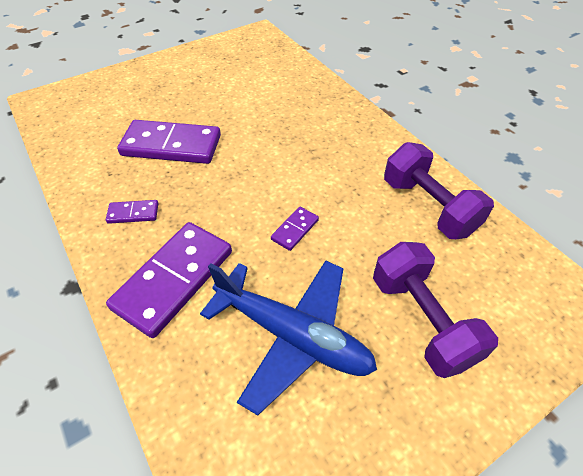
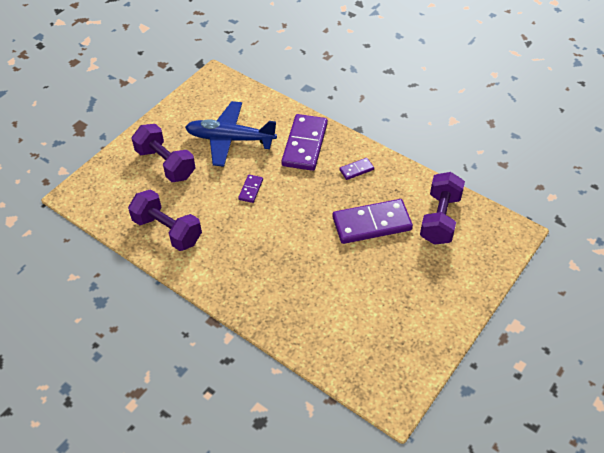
camera: 160 degrees right, 0 degrees up
none -> purple dumbbell [420,172,465,245]

